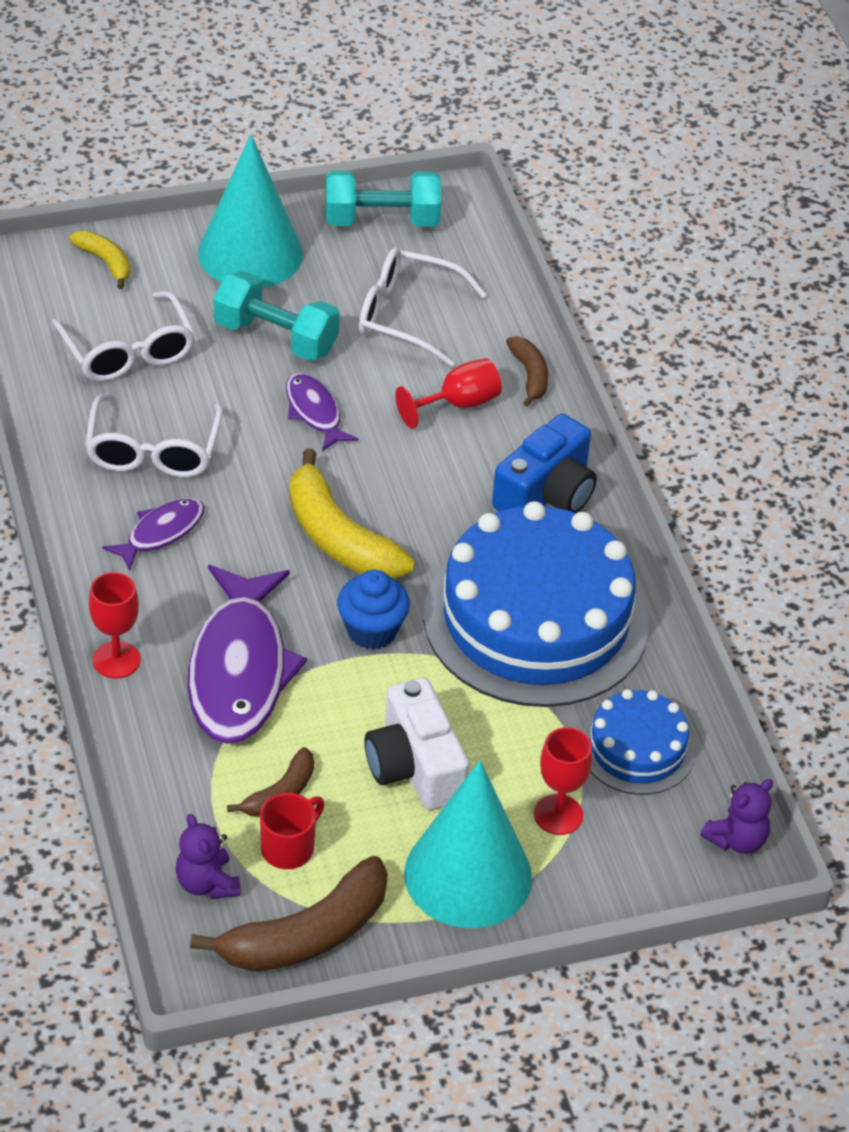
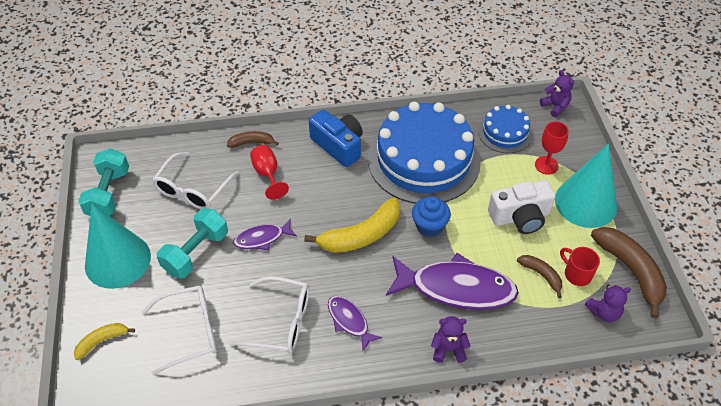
camera: 80 degrees left, 5 degrees up
red goblet [89,572,141,679] -> purple teddy bear [431,316,470,363]

